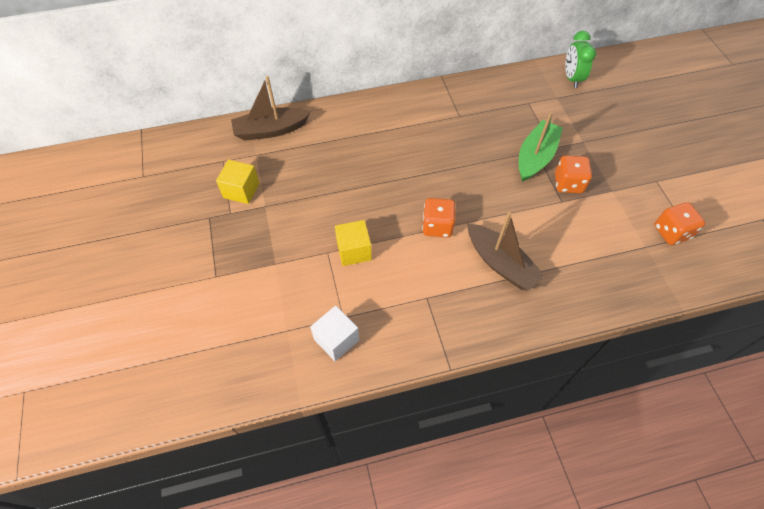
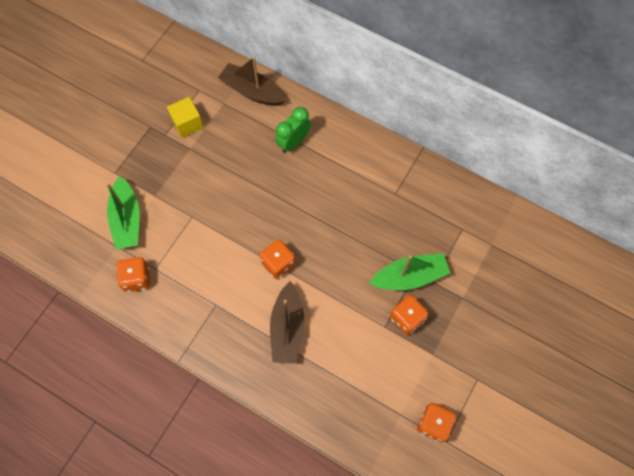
camera: 45 degrees right, 10 degrees up
white cube [310,306,359,361] -> orange dice [116,257,150,292]
yellow cube [335,220,372,266] -> none
green clock [565,31,596,88] -> green clock moved to [275,107,311,153]
none -> green boat [106,176,140,249]

